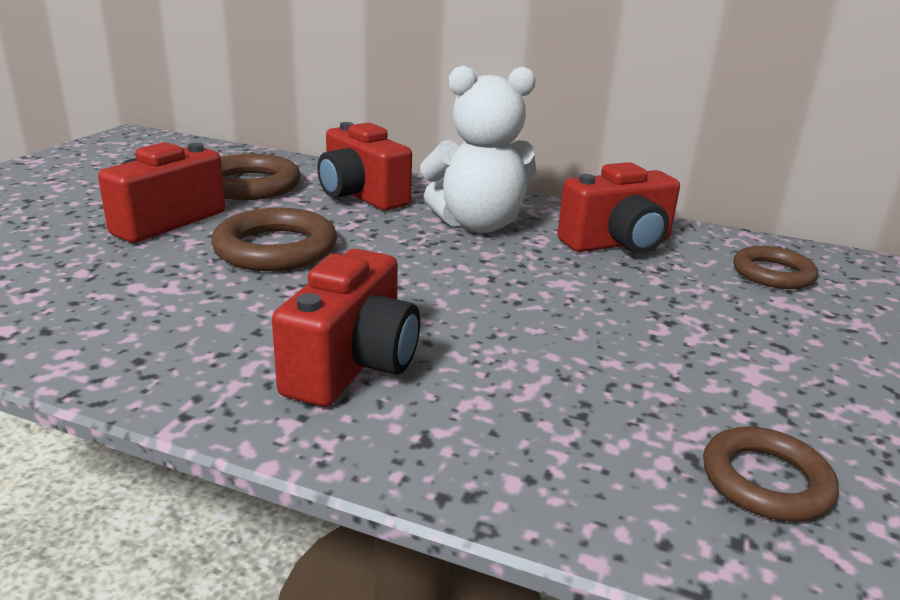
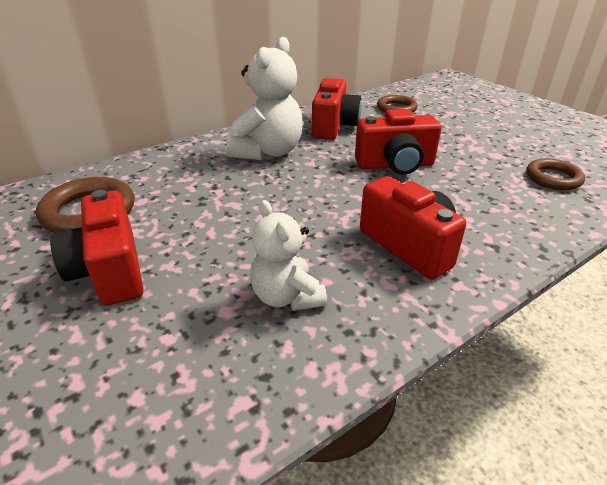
camera: 55 degrees left, 10 degrees up
brown ring [211,208,337,271] -> none
red camera [317,122,412,211] -> red camera moved to [355,109,442,175]
none -> white teddy bear [250,200,327,311]

